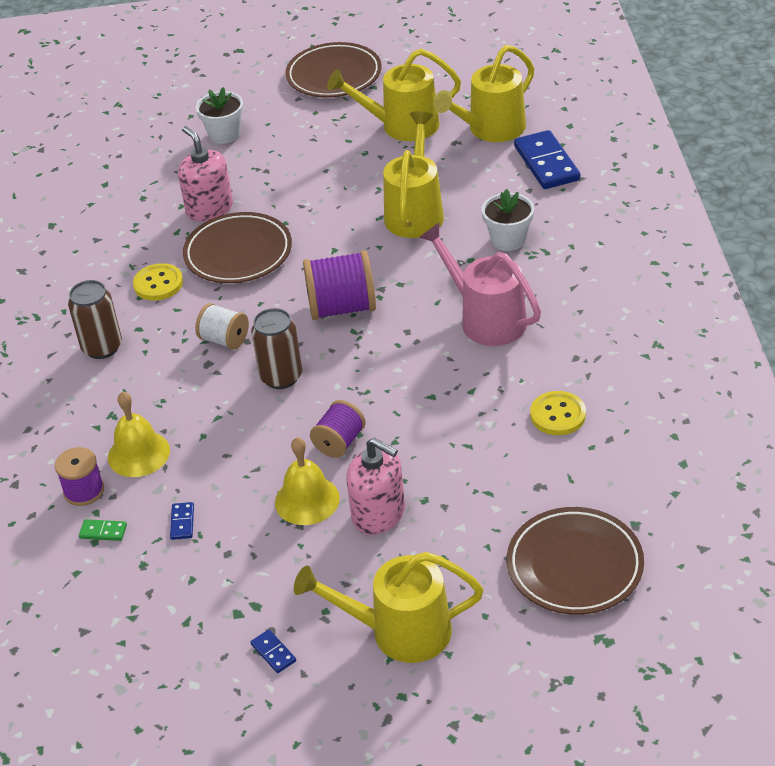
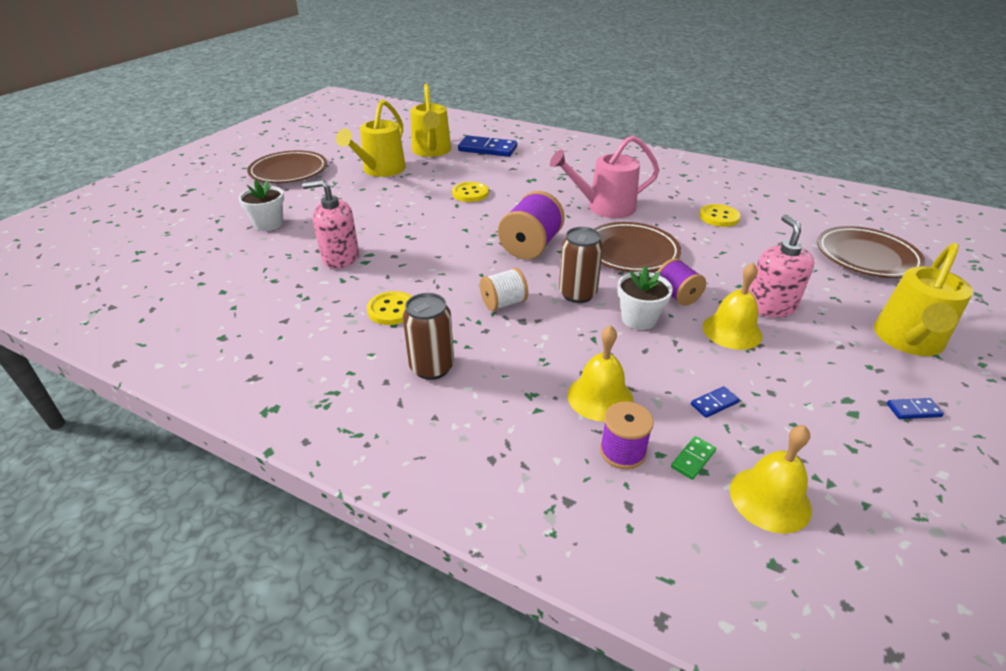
camera: 60 degrees left, 5 degrees down
blue domino [170,502,194,540] -> blue domino turned 60 degrees counterclockwise [691,386,739,418]
brown plate [183,212,292,283] -> brown plate moved to [594,222,681,272]
pink soap dispenser [346,437,405,535] -> pink soap dispenser turned 75 degrees counterclockwise [749,215,815,318]
yellow watering can [383,111,444,238] -> yellow button [452,182,489,202]
white flower pot [482,189,534,251] -> white flower pot moved to [617,266,673,330]
none -> yellow bell [730,425,812,534]

